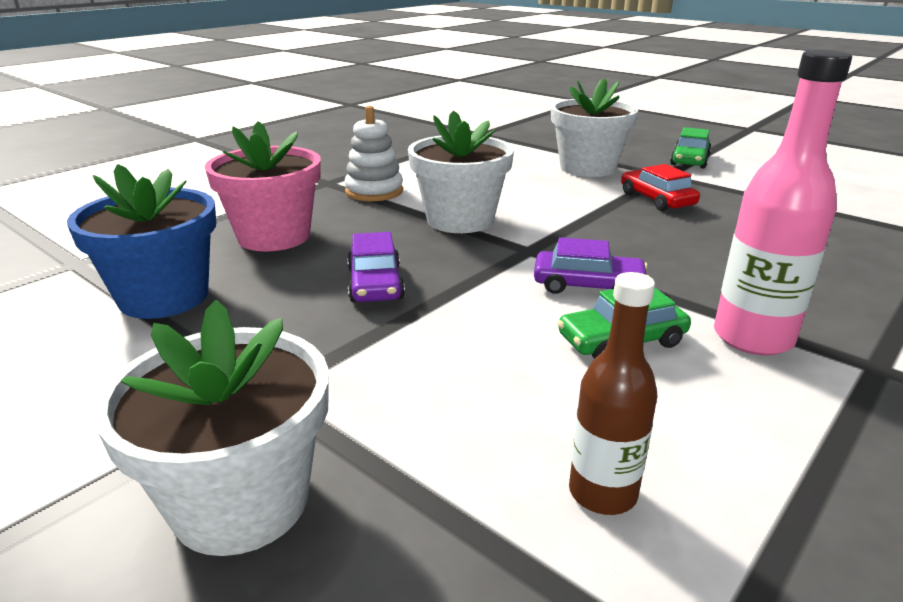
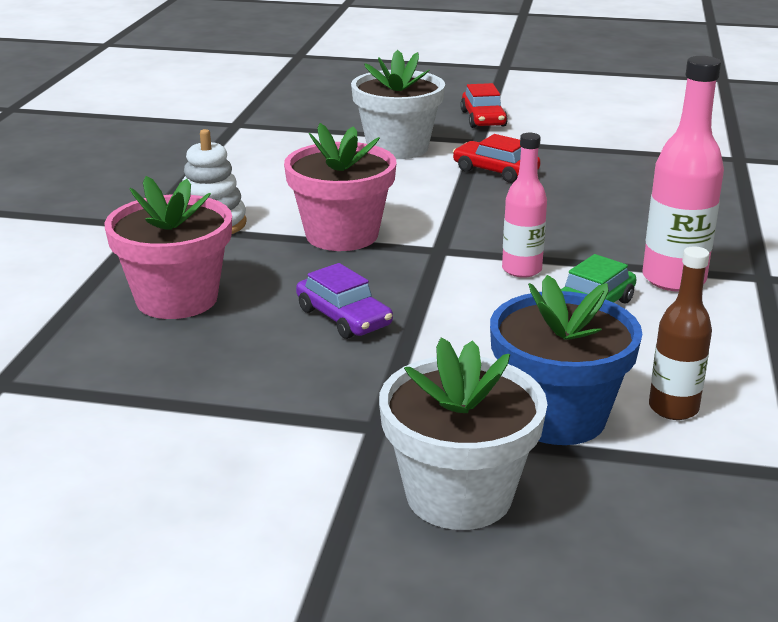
camera: 30 degrees left, 0 degrees up
blue flower pot [67,164,216,319] -> blue flower pot moved to [490,275,643,445]
white flower pot [408,110,514,233] -> pink flower pot [284,123,396,251]
purple car [534,237,649,294] -> pink bottle [502,133,547,278]
green car [670,127,711,169] -> red car [460,83,508,128]

